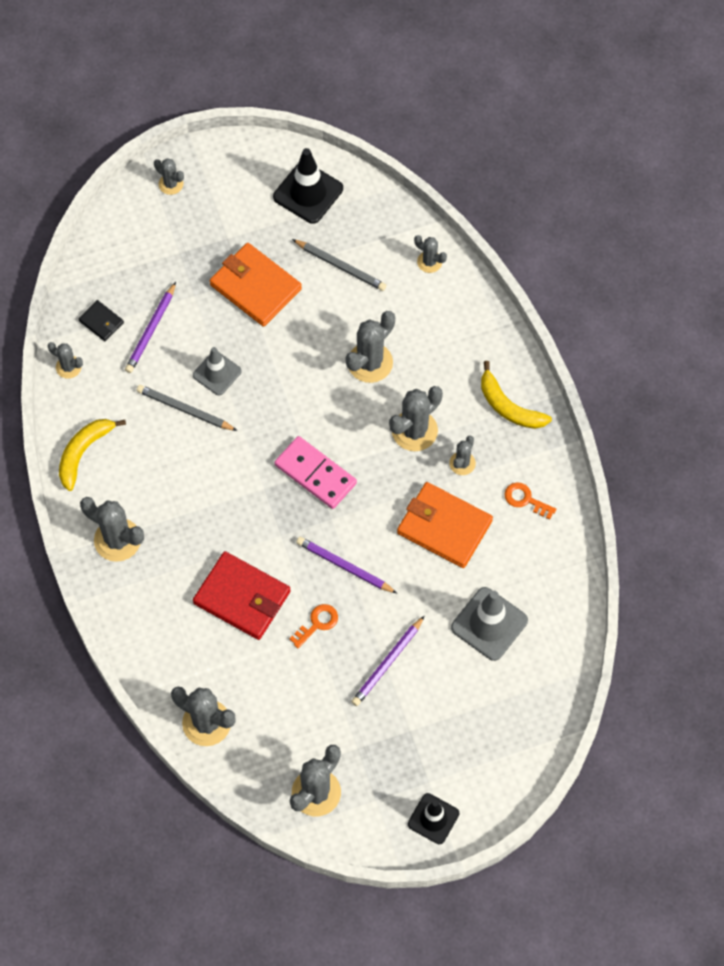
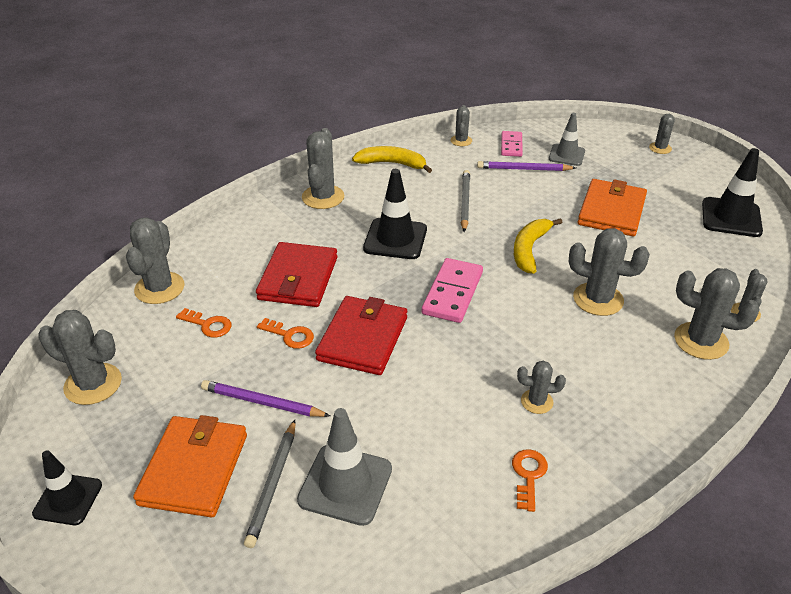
camera: 70 degrees right, 25 degrees down
black wallet [79,300,124,341] -> pink domino [501,131,523,157]
grey traffic cone [193,347,242,395] -> grey traffic cone moved to [549,113,585,166]
grey pencil [292,239,386,291] -> grey pencil moved to [244,420,296,548]
purple pencil [296,537,397,593] -> red wallet [315,296,407,375]
grey cactus [389,386,443,451] -> grey cactus moved to [674,268,759,360]
orange wallet [397,482,493,568] -> orange wallet moved to [133,415,247,517]
yellow banana [481,361,552,429] -> yellow banana moved to [514,218,563,274]
none -> orange key [176,308,232,338]
none -> black traffic cone [363,169,427,259]

